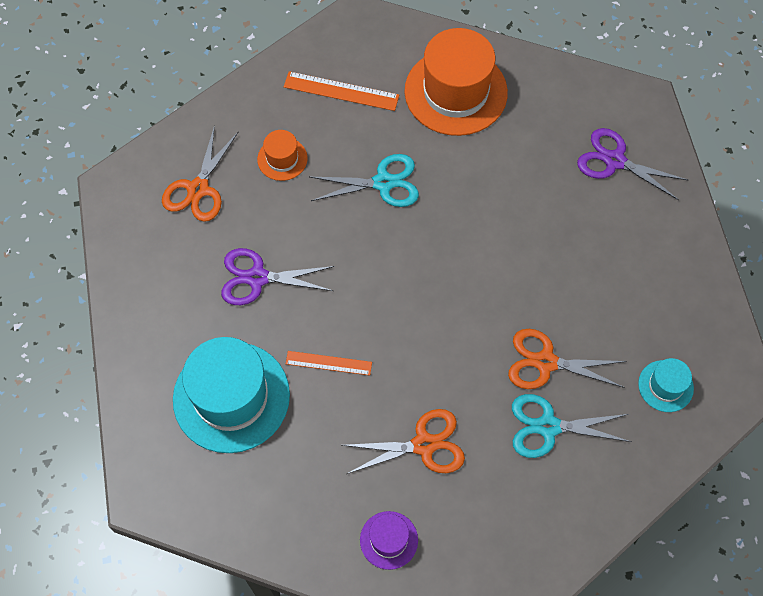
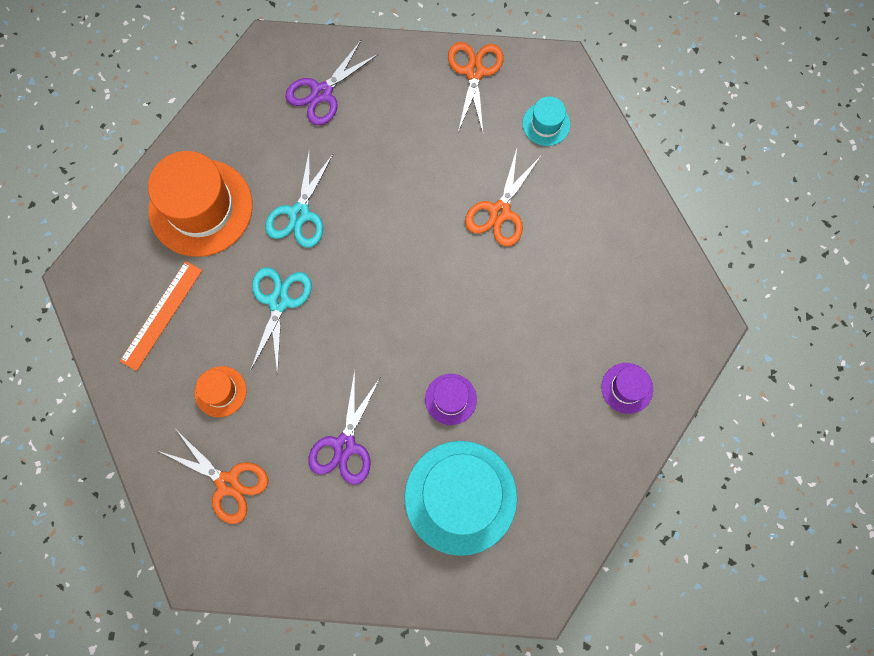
camera: 75 degrees left, 10 degrees up
orange ruler [286,351,372,375] -> purple hat [425,374,477,425]
orange scissors [342,409,465,474] -> orange scissors moved to [448,42,504,132]
turquoise scissors [512,394,631,458] -> turquoise scissors moved to [265,148,334,248]

